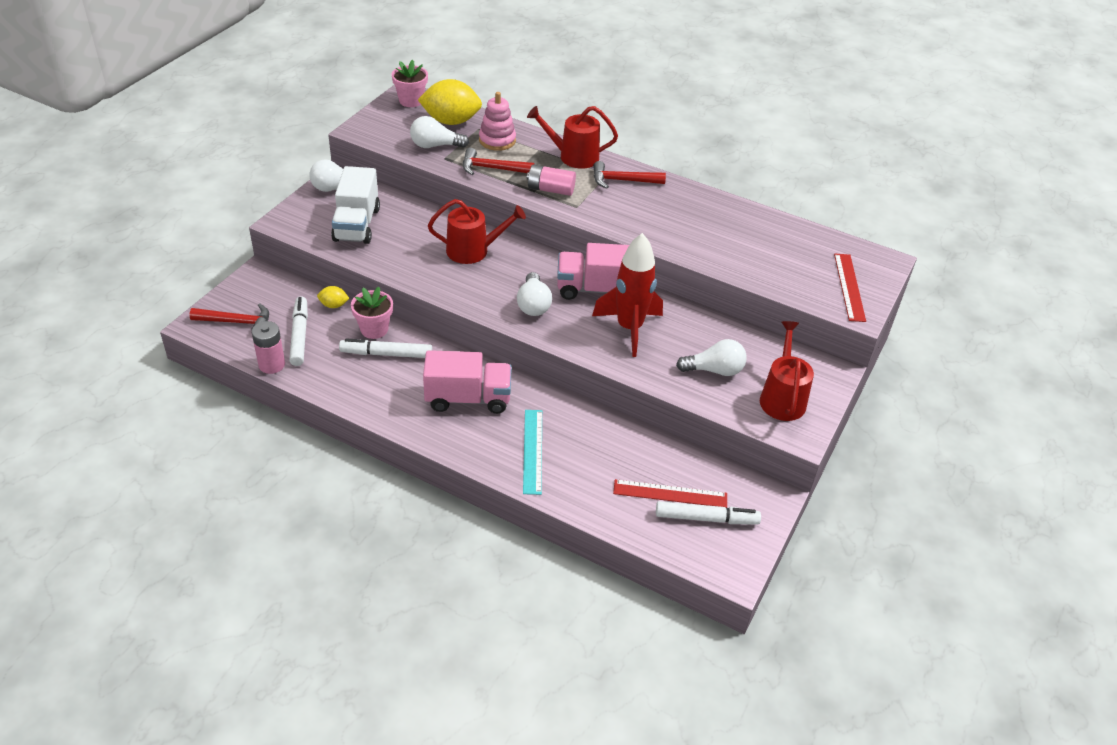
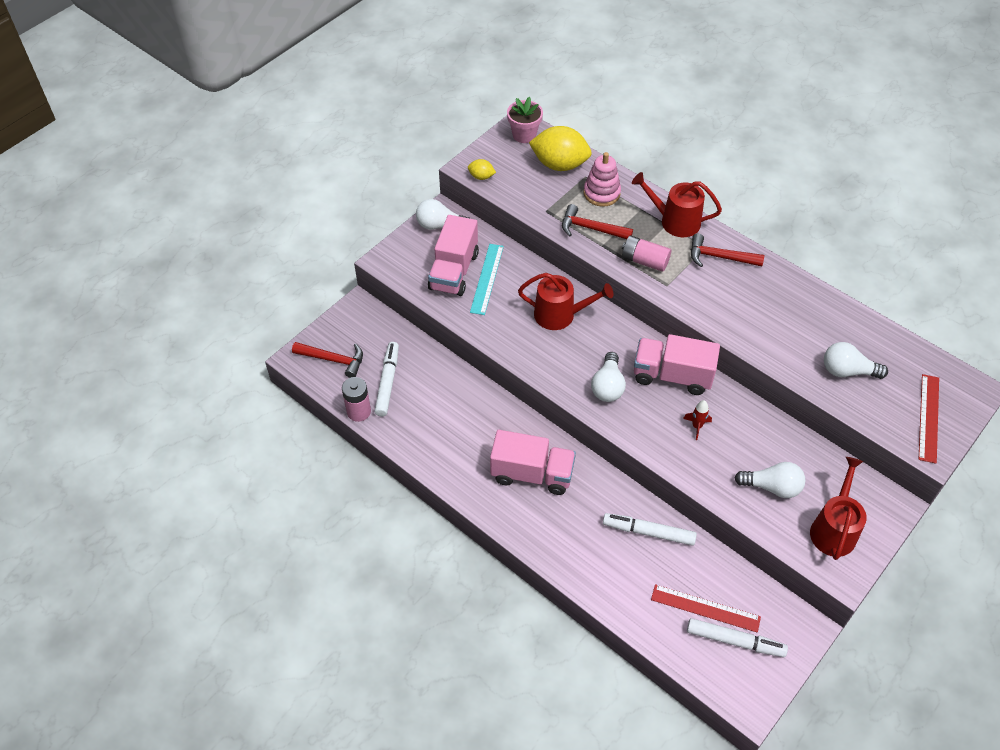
camera: 15 degrees right, 10 degrees up
yellow lemon [317,286,350,308] -> yellow lemon moved to [468,159,496,180]
white truck [331,166,380,244] -> pink truck [428,215,479,296]
white marker [339,338,432,358] -> white marker moved to [603,513,697,546]
pink flower pot [351,287,393,339] -> none
white light bulb [410,116,469,148] -> white light bulb moved to [824,342,888,379]
turquoise ruler [523,410,542,495] -> turquoise ruler moved to [470,244,504,315]
red rocket [592,233,663,357] -> red rocket [683,400,712,440], size x0.40

